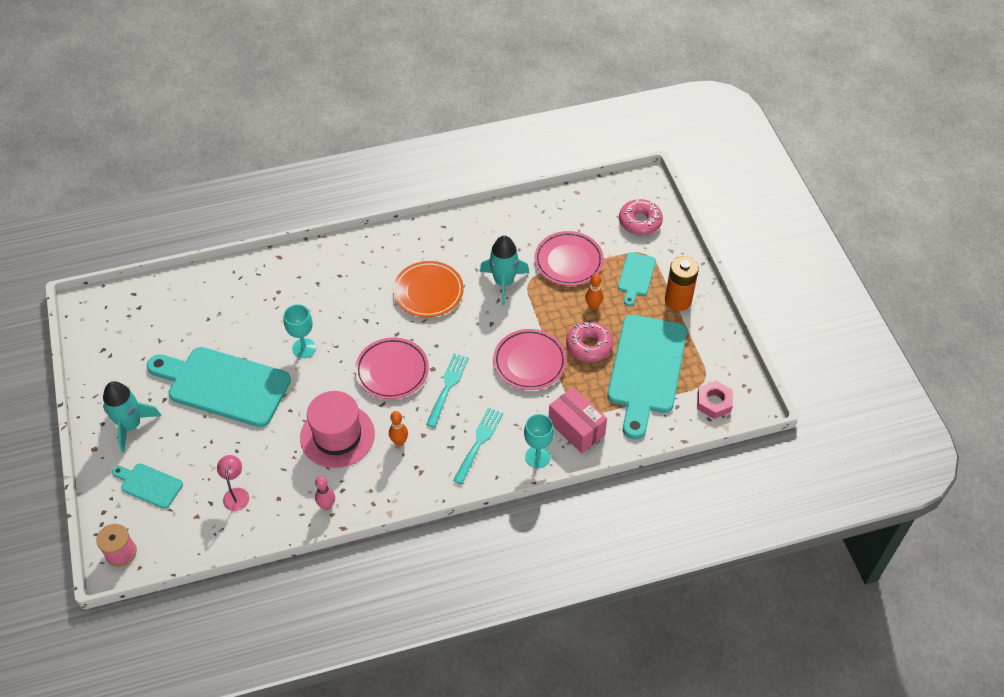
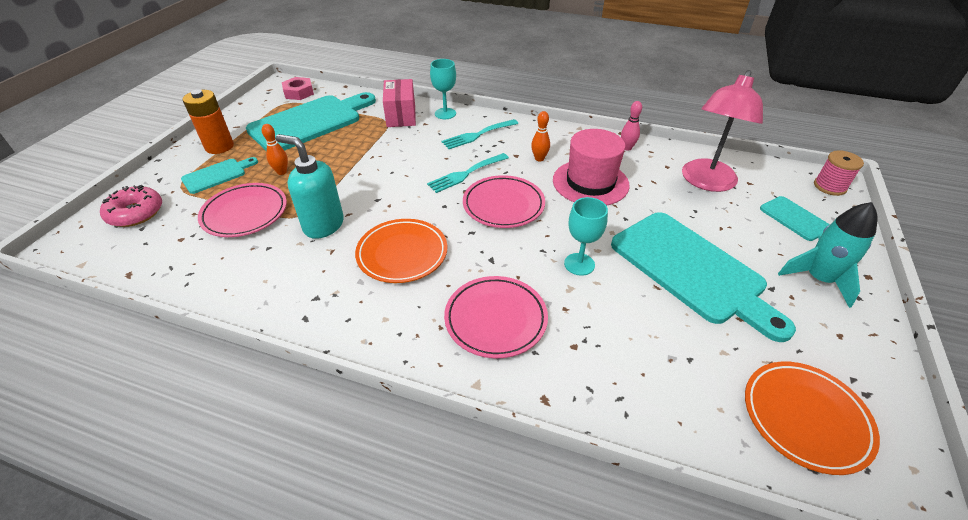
camera: 145 degrees left, 10 degrees down
pink lamp [217,455,249,511] -> pink lamp [682,70,763,192], size x2.11
turquoise rocket [480,236,529,305] -> turquoise soap dispenser [276,134,344,239]
pink plate [493,329,567,390] -> pink plate moved to [444,276,548,358]
pink donut [566,321,613,362] -> none
none -> orange plate [745,362,880,475]

